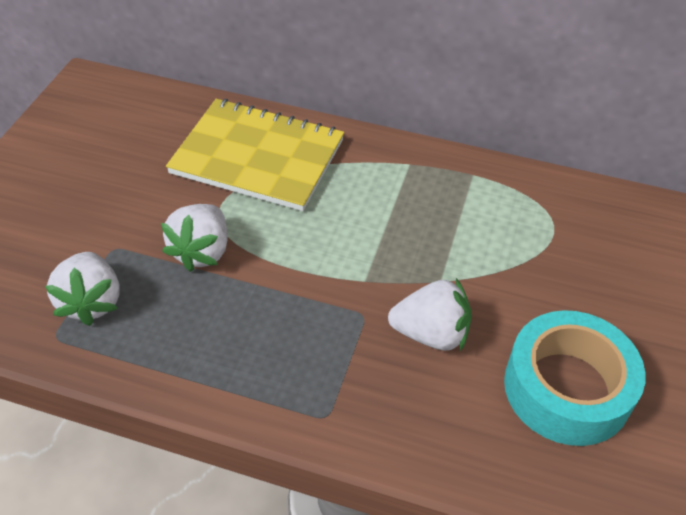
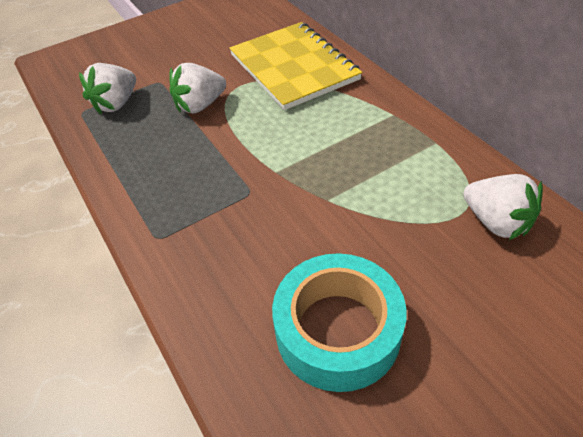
camera: 45 degrees right, 0 degrees up
white strawberry [388,278,472,352] -> white strawberry moved to [463,174,543,241]

